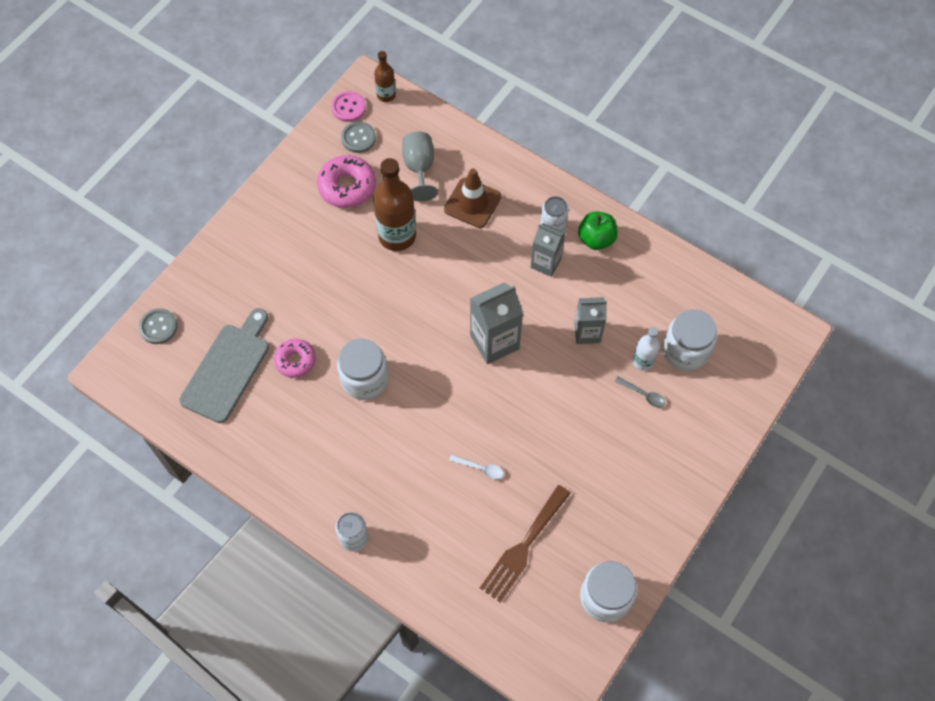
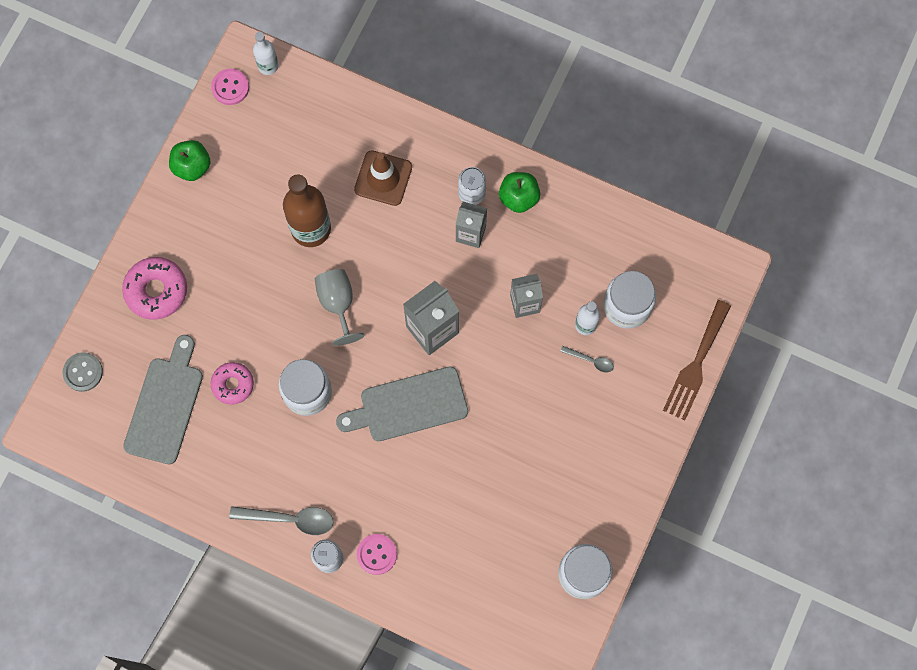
camera: 10 degrees left, 10 degrees up
pink donut [317,155,376,208] -> pink donut moved to [122,257,187,320]
grey button [341,121,376,153] -> none
brown bottle [374,51,396,102] -> white bottle [253,32,279,75]
grey goblet [402,131,438,202] -> grey goblet moved to [315,269,364,346]
white spoon [449,455,503,479] -> none
brown fork [480,485,571,603] -> brown fork moved to [663,300,731,420]
none -> green apple [169,140,211,181]
none -> grey spoon [229,506,334,535]
none -> grey cutting board [336,366,468,441]
none -> pink button [357,534,397,575]

